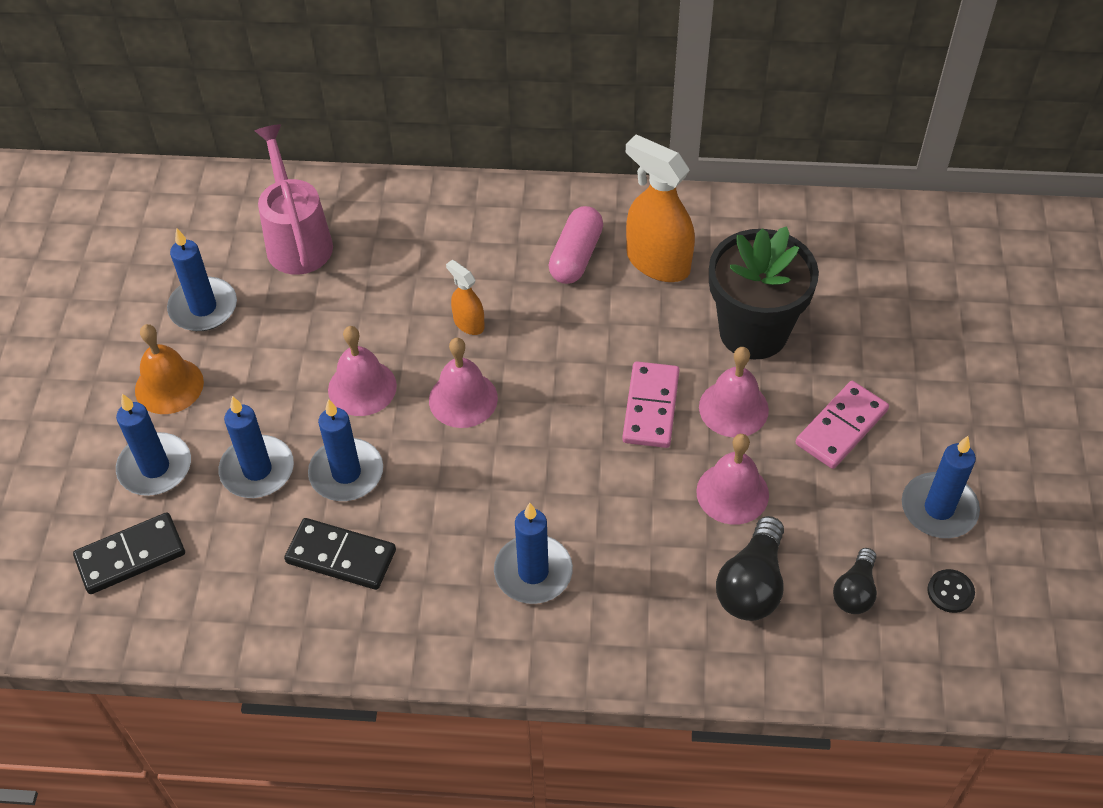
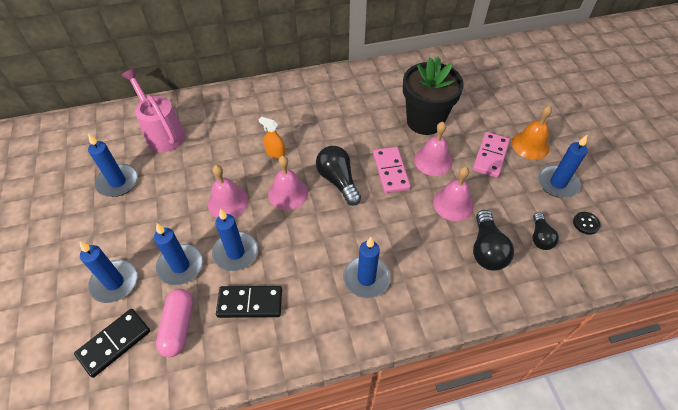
camera: 20 degrees left, 0 degrees up
orange bell [135,324,204,414] -> orange bell moved to [512,105,552,160]
pink capsule [548,206,603,284] -> pink capsule moved to [156,289,193,357]
orange spray bottle [626,135,695,282] -> none
none -> black light bulb [316,146,361,206]

